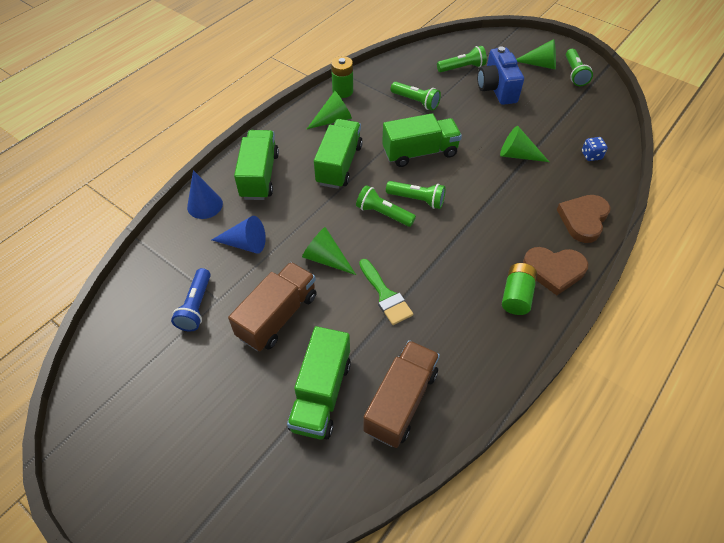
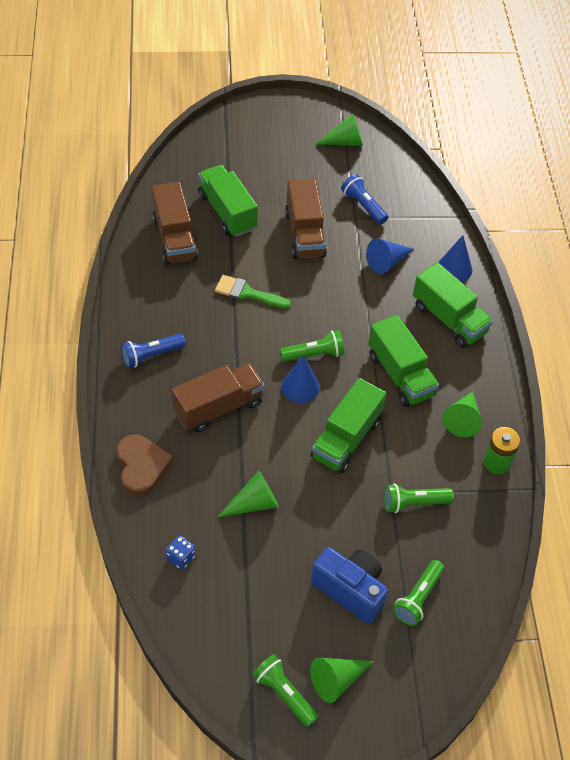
camera: 135 degrees right, 0 degrees up
green cone [302,227,356,275] -> green cone moved to [314,114,363,146]
green flashlight [386,181,446,209] -> blue cone [281,355,320,403]
green battery [502,263,537,315] -> blue flashlight [121,334,186,368]
brown heart [523,247,588,295] -> none
none -> brown truck [172,363,265,433]

